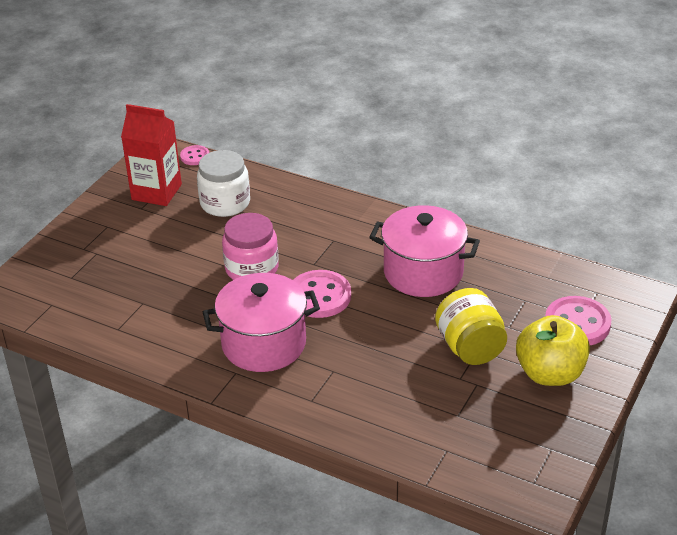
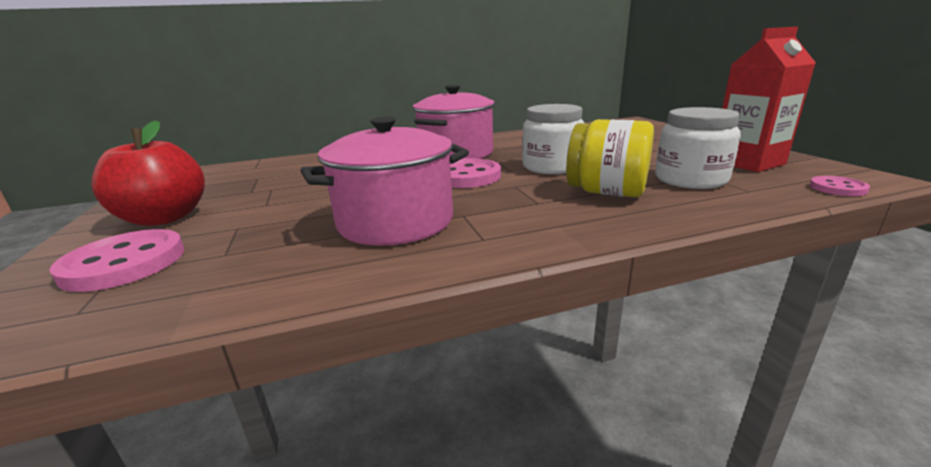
camera: 135 degrees right, 15 degrees down
pink jar [222,213,279,280] -> white jar [522,104,584,174]
yellow jar [435,288,507,365] -> yellow jar moved to [566,119,654,197]
yellow apple [516,315,590,386] -> red apple [91,120,205,226]

